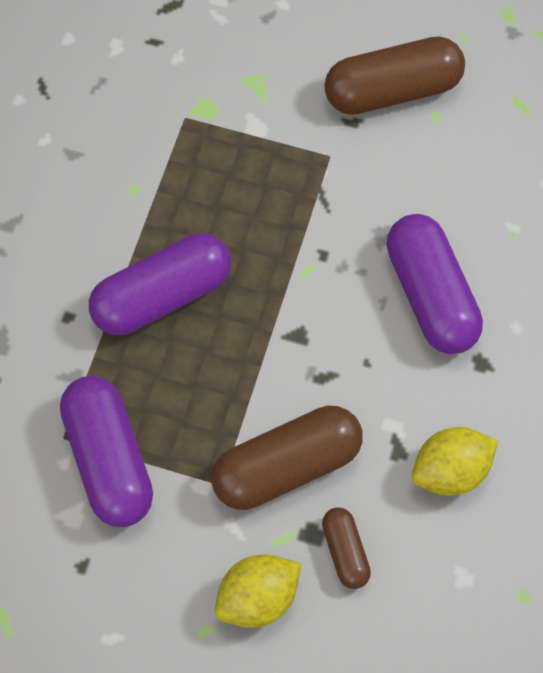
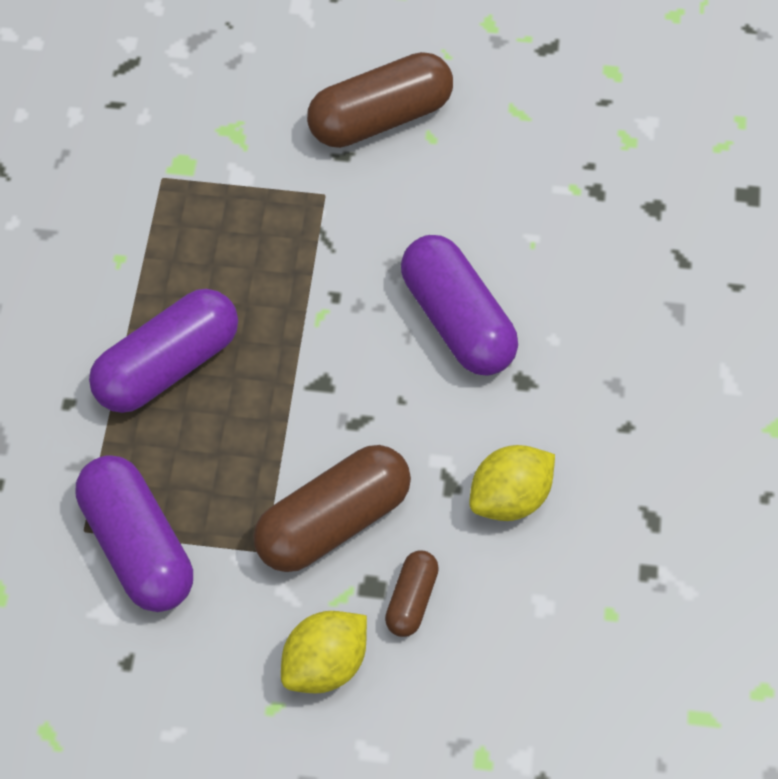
camera: 10 degrees left, 5 degrees down
brown capsule [322,507,371,589] -> brown capsule turned 45 degrees clockwise [385,550,439,637]

